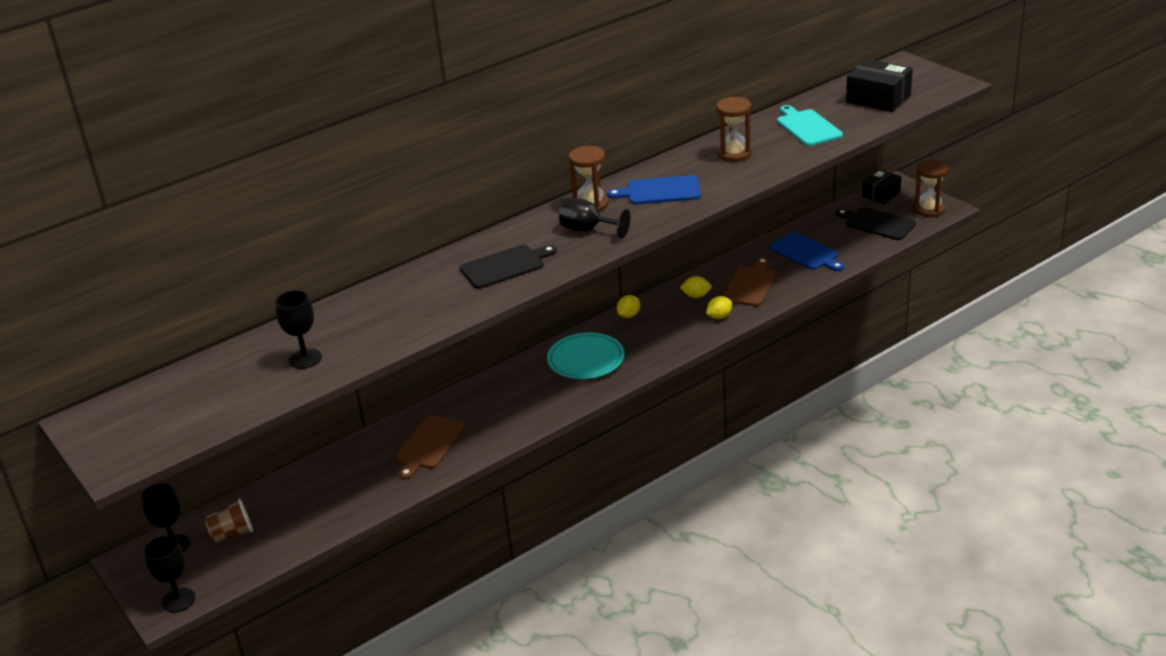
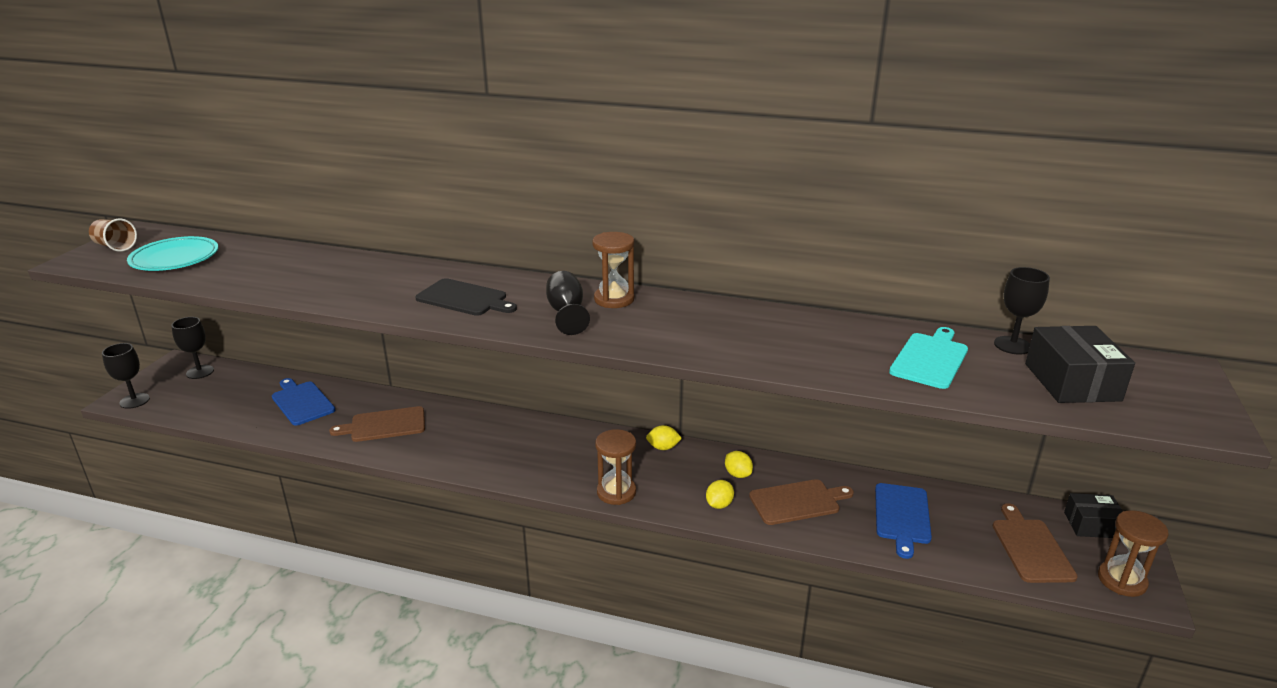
camera: 50 degrees right, 5 degrees down
brown cup [205,499,253,543] -> brown cup moved to [89,218,137,252]
black goblet [275,290,322,369] -> black goblet moved to [994,267,1050,355]
turquoise plate [547,333,624,379] -> turquoise plate moved to [127,236,218,271]
blue cutting board [607,175,701,204] -> blue cutting board moved to [272,378,335,426]
yellow lemon [706,296,732,319] -> yellow lemon turned 75 degrees counterclockwise [706,480,734,509]
brown hourglass [716,97,752,162] -> brown hourglass moved to [595,429,636,505]
black cutting board [836,207,916,240] -> brown cutting board [993,503,1078,583]

